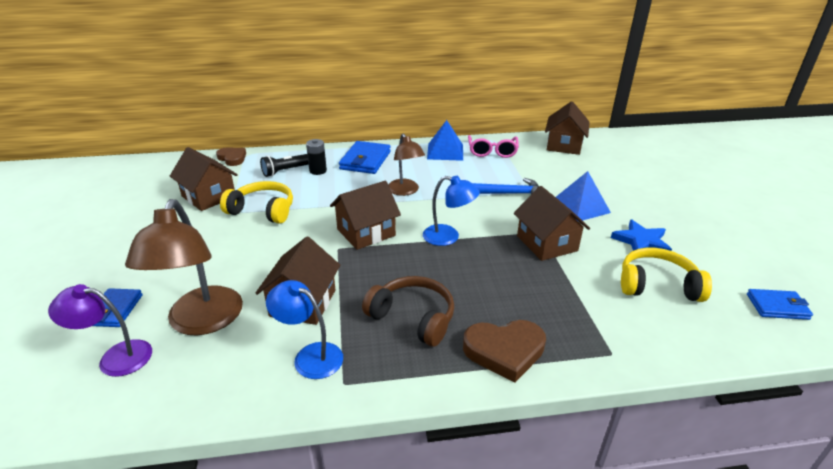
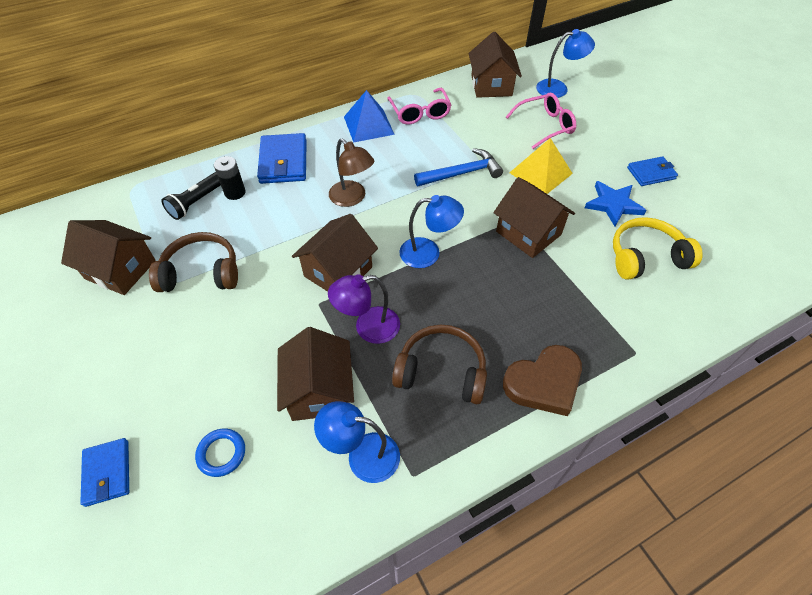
camera: 20 degrees left, 20 degrees up
purple lamp [48,284,152,377] -> purple lamp moved to [328,274,400,344]
brown lamp [125,199,243,336] -> blue ring [195,428,245,477]
brown heart [216,147,246,166] -> none
yellow headphones [220,181,293,224] -> brown headphones [149,232,238,292]
blue pyramid [556,171,611,221] -> yellow pyramid [509,138,573,194]
blue wallet [747,289,813,320] -> blue wallet moved to [627,156,678,186]
none -> pink glasses [506,93,576,149]
none -> blue lamp [536,29,595,98]

